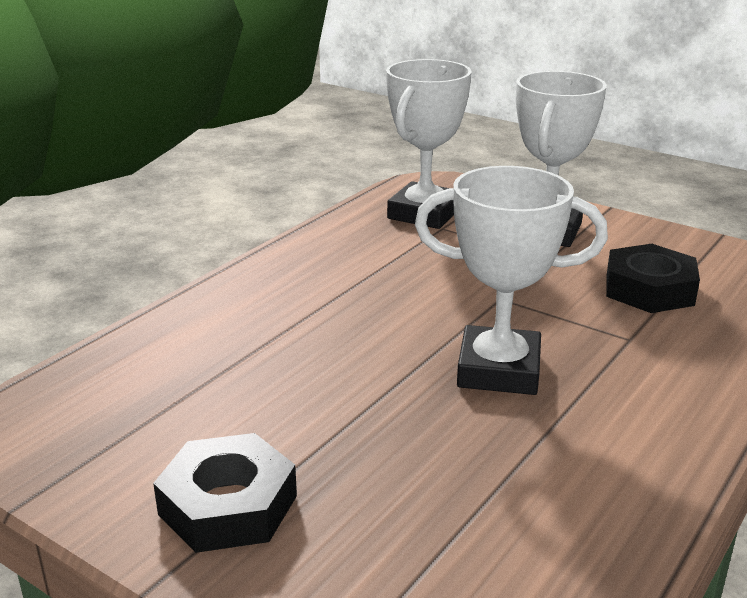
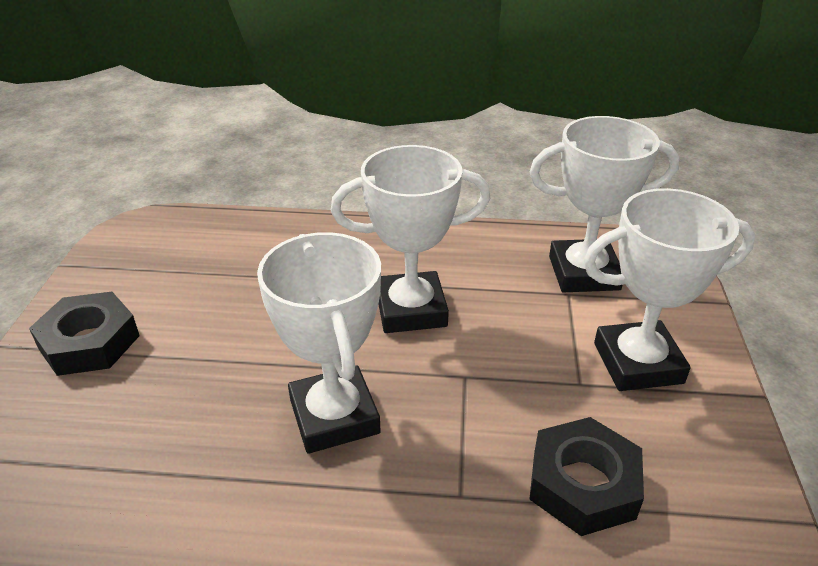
camera: 60 degrees right, 10 degrees up
none -> white trophy [331,145,490,333]

